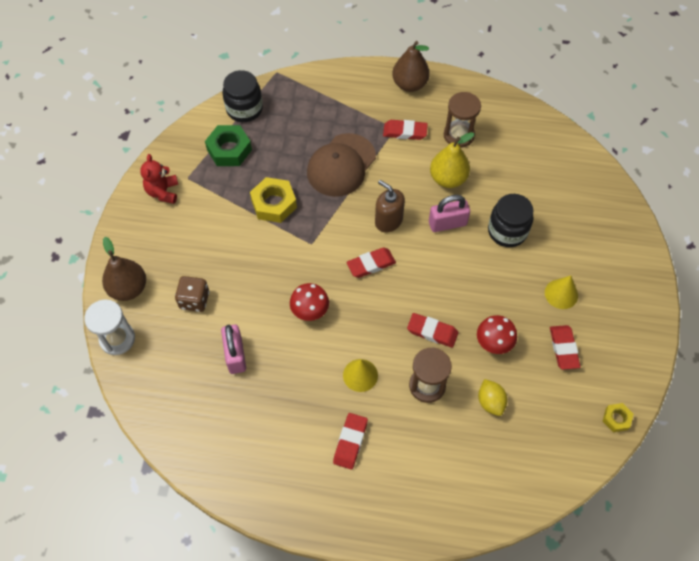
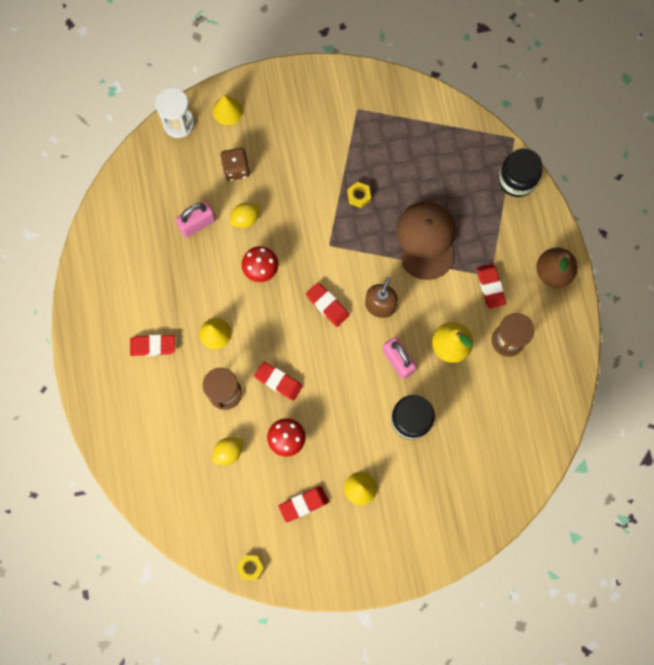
camera: 70 degrees right, 15 degrees up
brown pear [102,237,146,301] -> yellow cone [213,95,243,125]
red teddy bear [140,154,178,204] -> none
green nut [205,125,252,166] -> none
black jar [223,70,263,122] -> black jar moved to [499,148,542,197]
yellow nut [250,177,297,223] -> yellow nut [347,182,371,208], size x0.55
brown cap [307,133,376,197] -> brown cap turned 75 degrees clockwise [396,202,456,280]
red eraser [407,313,458,348] -> red eraser turned 60 degrees counterclockwise [254,362,303,401]
none -> yellow lemon [230,202,260,228]

